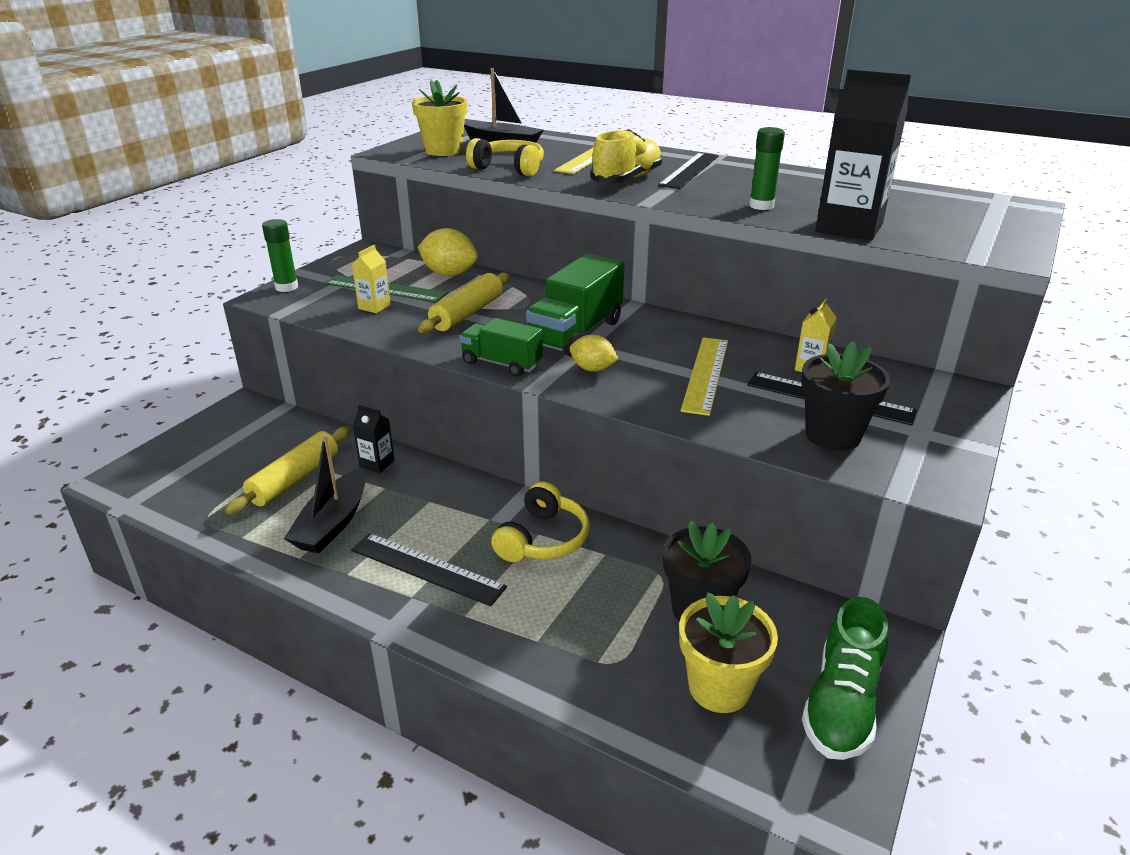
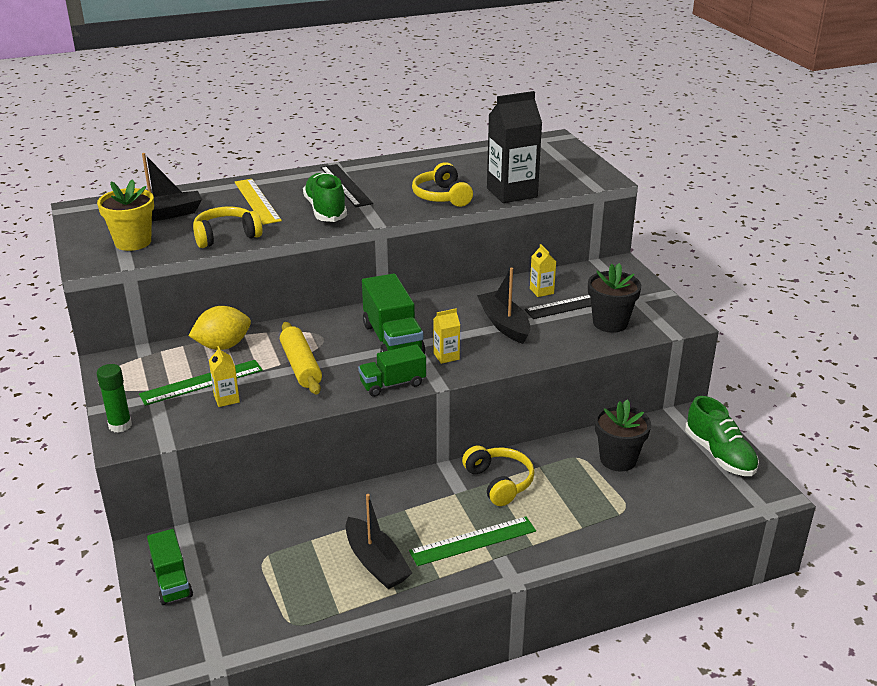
camera: 50 degrees left, 0 degrees up
yellow rolling pin [225,426,351,515] -> none
black ruler [351,533,507,606] -> green ruler [409,517,536,566]
black carton [352,405,394,473] -> none
yellow lemon [570,335,618,372] -> yellow carton [433,308,460,364]
yellow shoe [590,129,662,183] -> green shoe [303,173,347,222]
yellow flower pot [679,592,778,713] -> none
yellow ruler [681,337,728,416] -> black boat [477,268,531,344]
green glue stick [749,127,785,210] -> yellow headphones [412,162,473,207]
none -> green truck [147,529,193,605]

